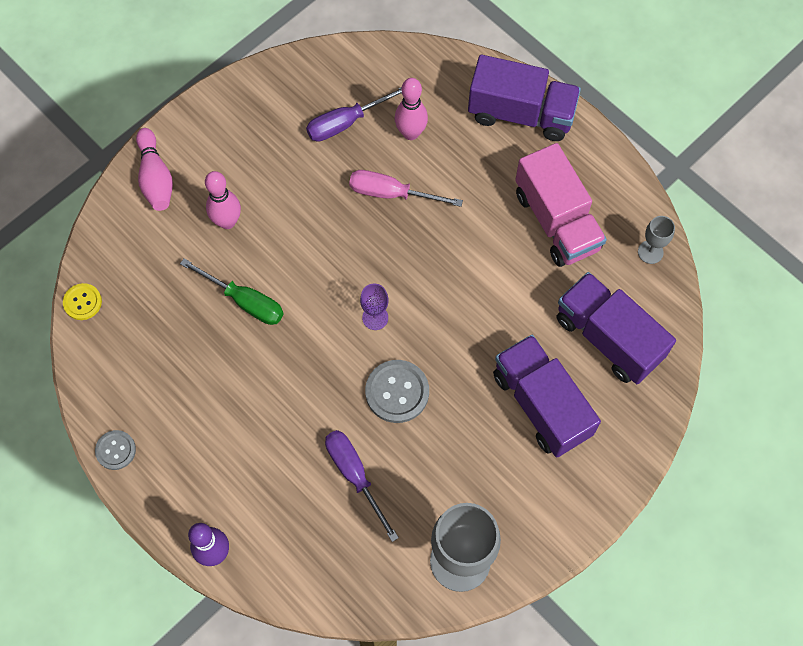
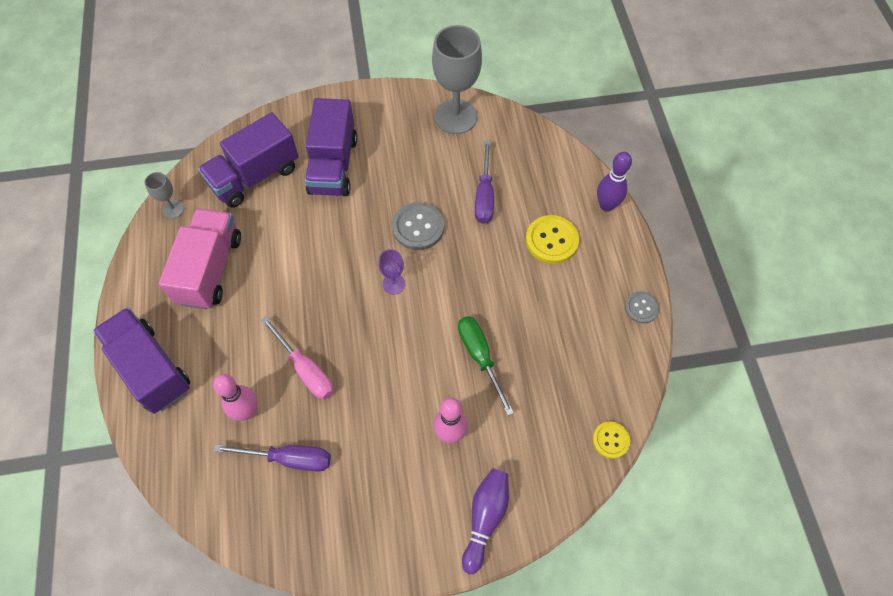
camera: 145 degrees left, 5 degrees down
pink bowling pin [136,128,173,211] -> purple bowling pin [462,468,509,574]
purple truck [557,272,676,384] -> purple truck turned 60 degrees clockwise [198,112,299,208]
none -> yellow button [526,215,579,264]

